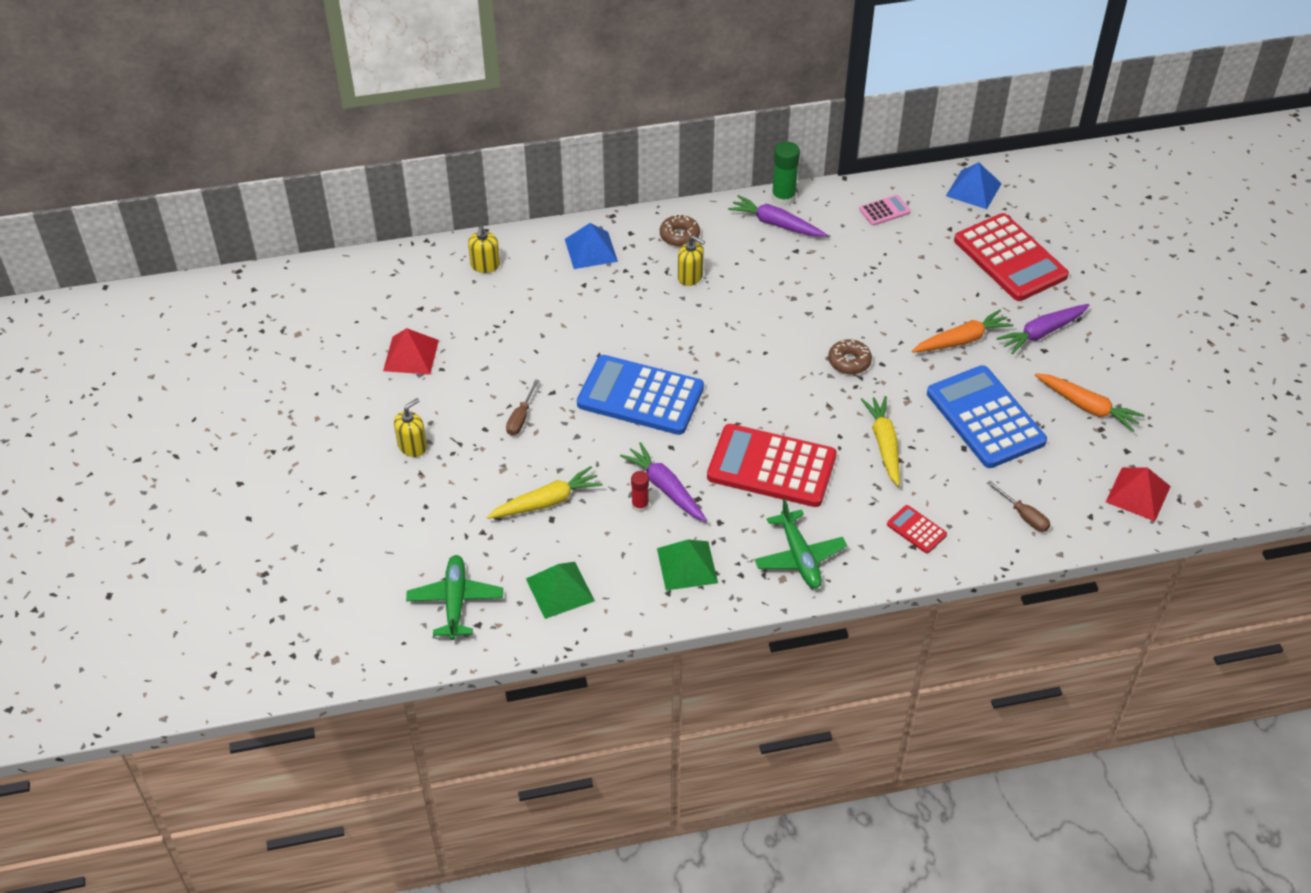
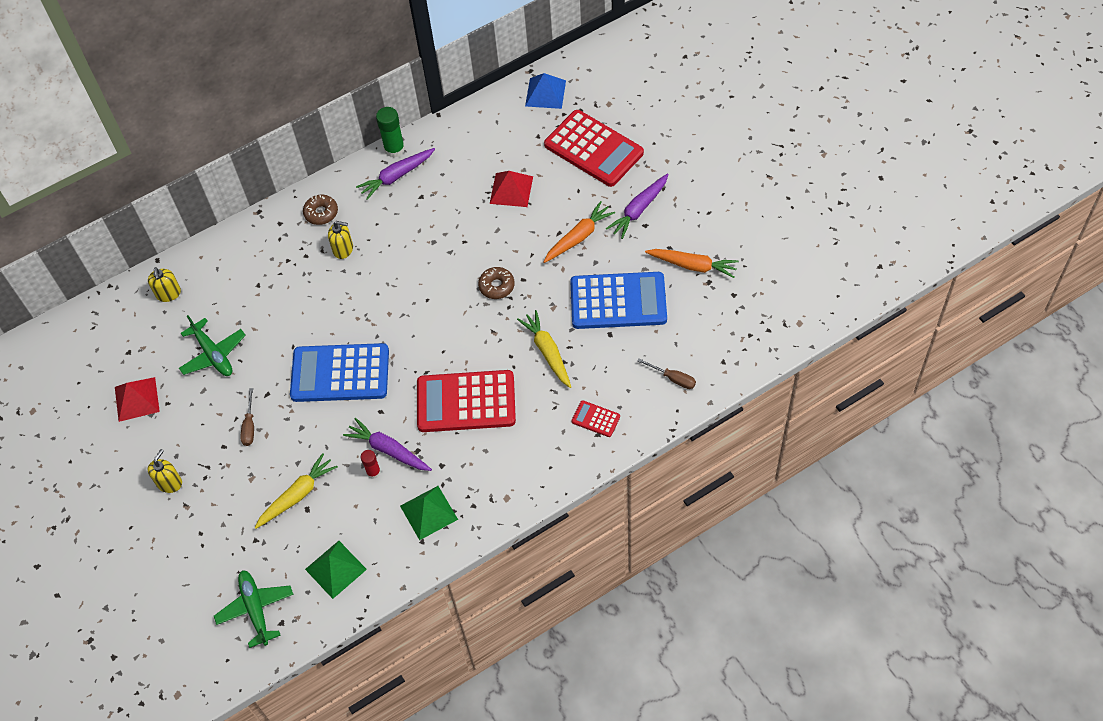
camera: 15 degrees left, 10 degrees up
blue pyramid [565,223,618,269] -> none
purple carrot [728,195,827,237] -> purple carrot turned 45 degrees counterclockwise [356,148,435,200]
green plane [754,499,847,589] -> green plane moved to [179,315,246,376]
pink calculator [859,195,911,226] -> none
blue calculator [927,365,1047,468] -> blue calculator turned 135 degrees clockwise [570,272,667,329]
red pyramid [1106,468,1171,521] -> red pyramid moved to [490,171,533,207]

